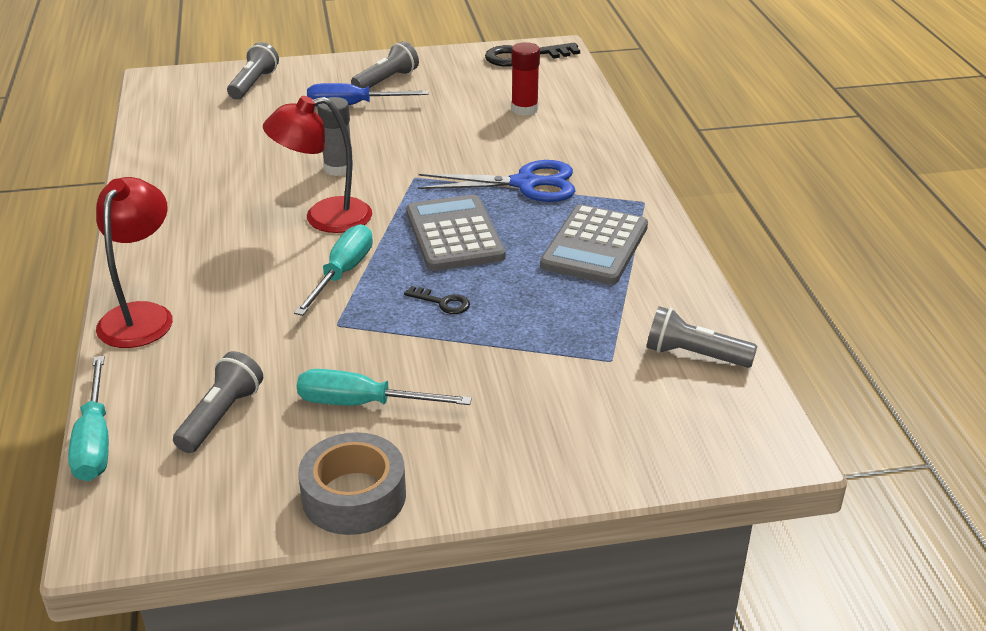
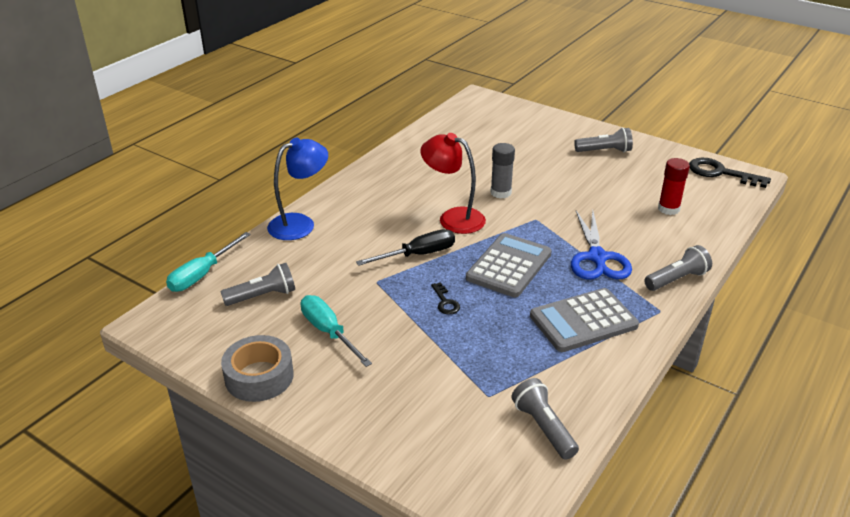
camera: 45 degrees right, 0 degrees up
red lamp [96,177,173,348] -> blue lamp [267,138,328,240]
grey flashlight [227,42,279,100] -> grey flashlight moved to [644,245,712,291]
turquoise screwdriver [294,224,373,316] -> black screwdriver [356,229,455,266]
blue screwdriver [307,83,428,106] -> none
blue scissors [418,160,575,202] -> blue scissors turned 45 degrees clockwise [571,210,632,280]

